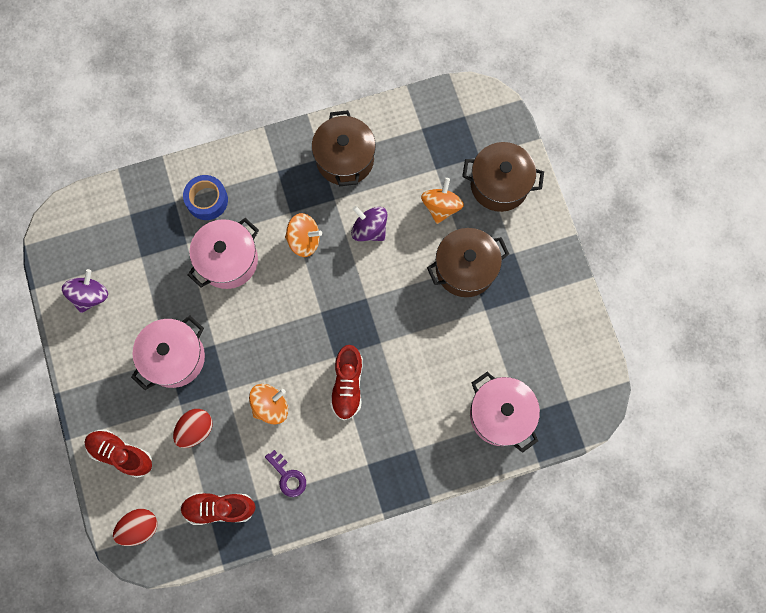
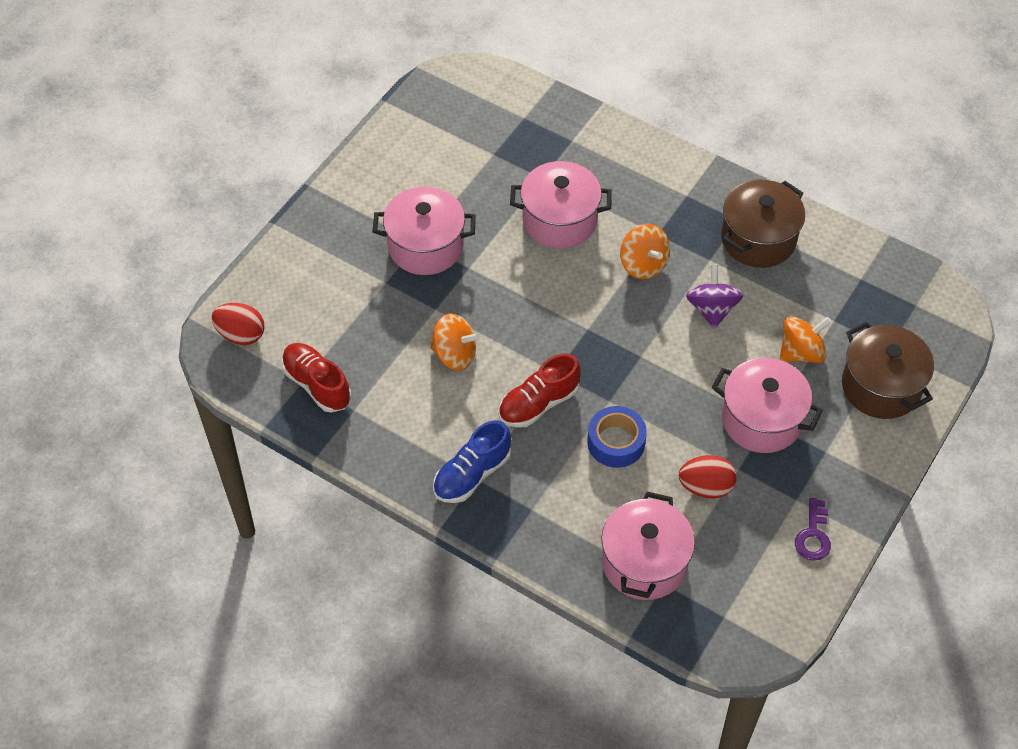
camera: 50 degrees right, 20 degrees down
purple spinning top [62,269,108,313] -> none
red shoe [84,429,152,478] -> none
red egg [173,409,212,448] -> red egg moved to [679,455,737,499]
blue tape [183,175,228,220] -> blue tape moved to [587,406,647,468]
purple key [265,450,306,497] -> purple key moved to [795,498,831,561]
brown pot [427,228,509,297] -> pink pot [712,358,823,453]
none -> blue shoe [433,420,511,503]

